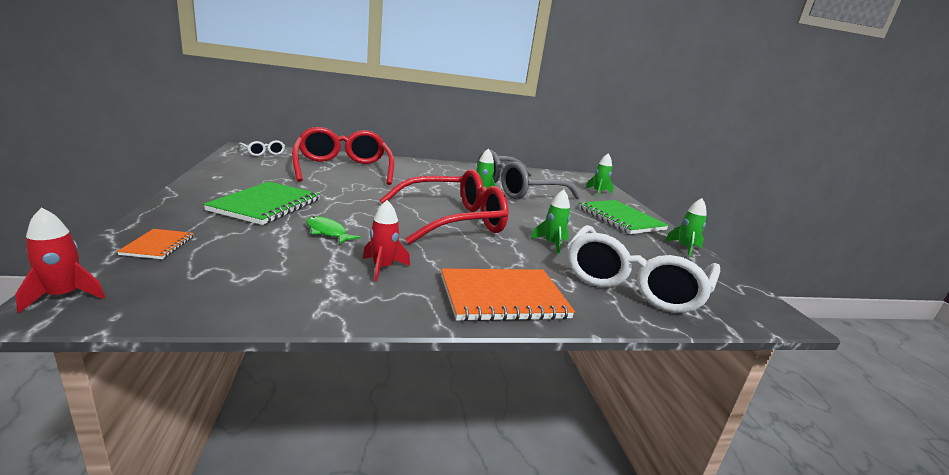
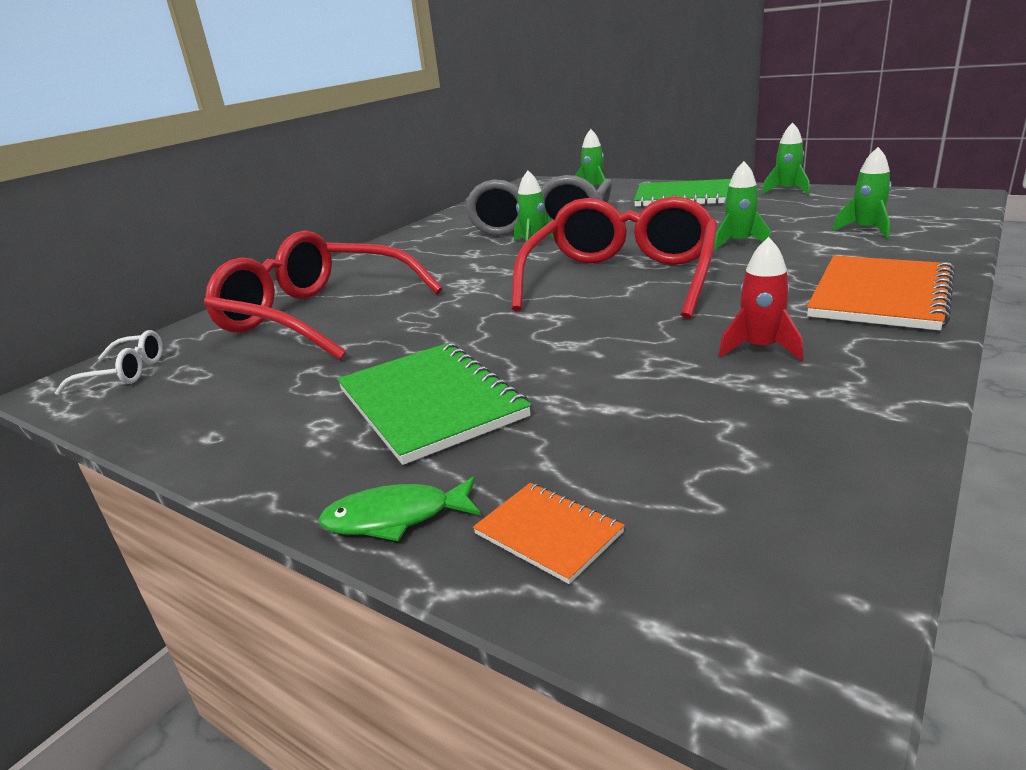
camera: 40 degrees left, 5 degrees up
red rocket [15,207,105,313] -> none
green fish [306,216,361,244] -> green fish moved to [318,476,481,541]
white glasses [568,225,720,313] -> green rocket [832,147,891,238]

